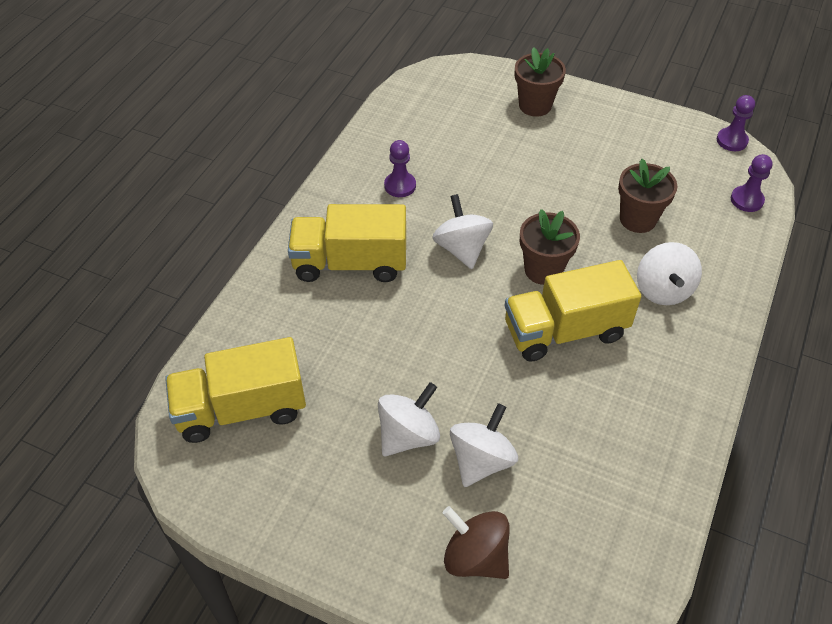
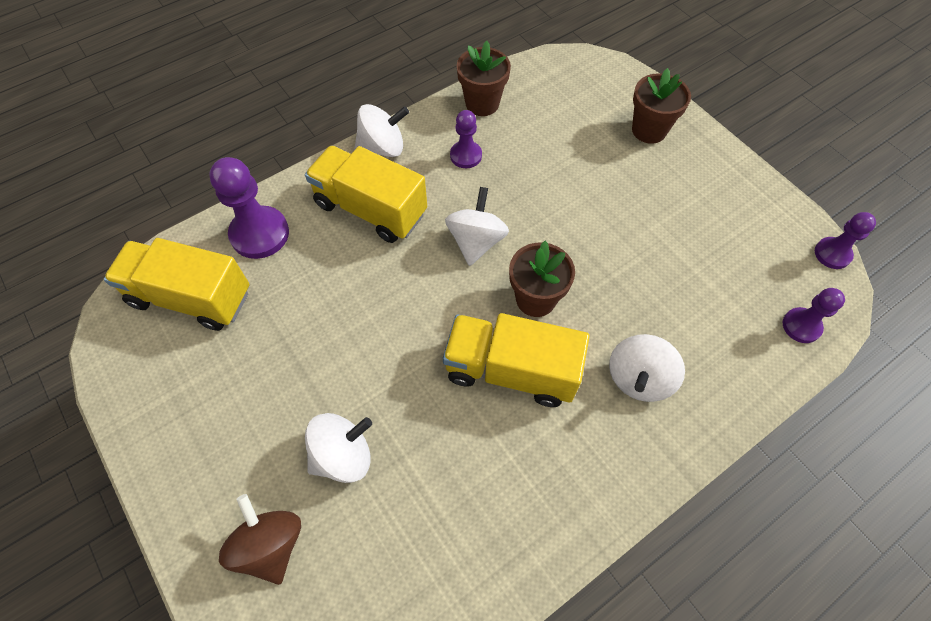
camera: 30 degrees right, 10 degrees up
white spinning top [378,382,440,456] -> white spinning top moved to [354,104,409,157]
brown flower pot [618,159,677,233] -> brown flower pot moved to [457,41,511,116]
none -> purple pawn [209,157,289,259]

